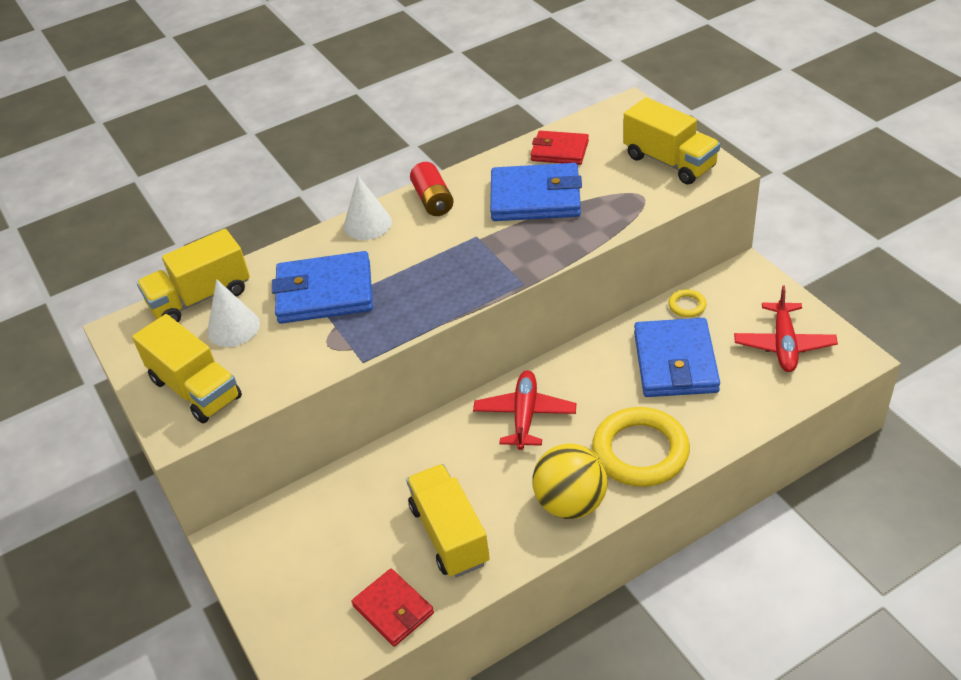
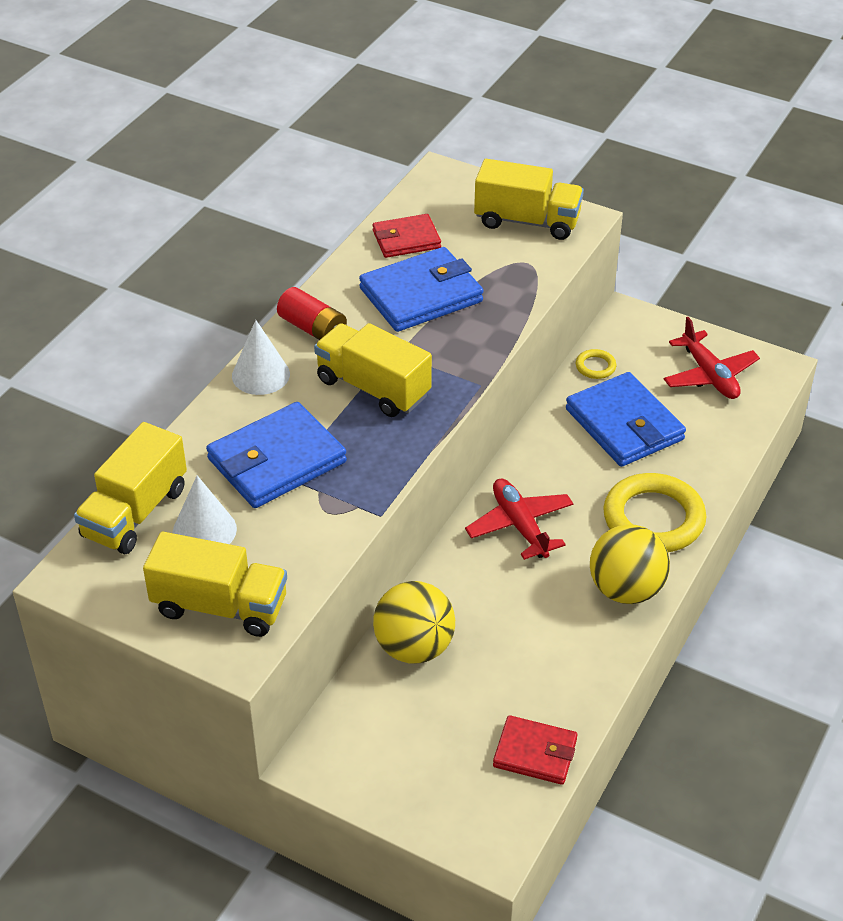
camera: 35 degrees left, 0 degrees up
yellow truck [406,464,490,578] -> yellow truck moved to [314,323,432,417]
none -> yellow ball [373,581,455,663]

